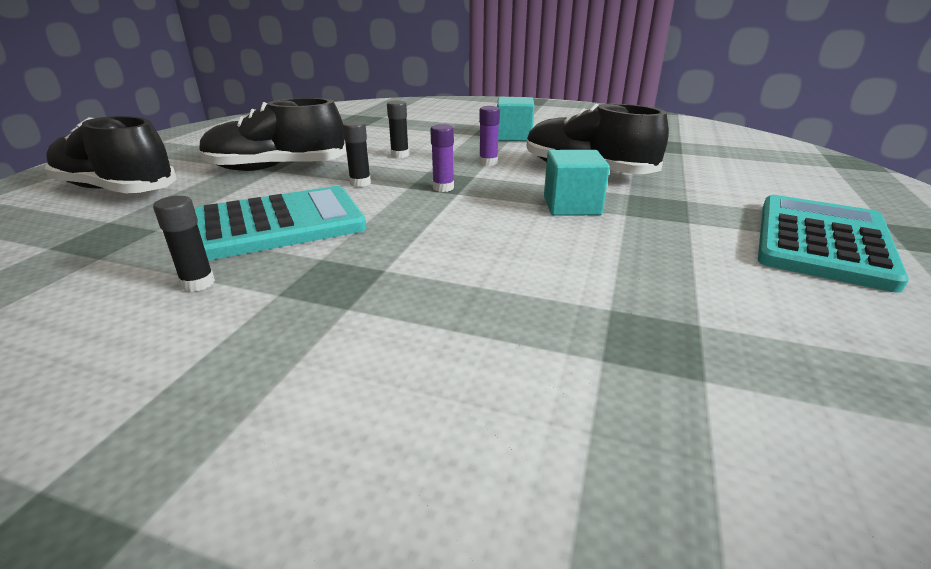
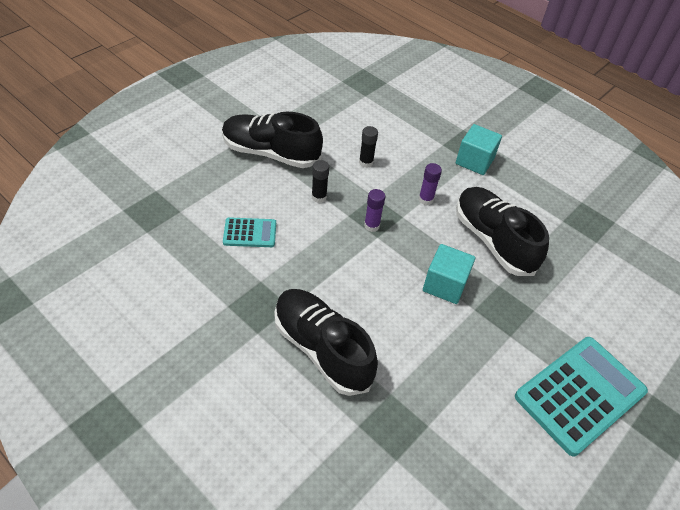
camera: 20 degrees right, 20 degrees up
black shoe [44,116,177,193] -> black shoe moved to [274,289,378,396]
black glue stick [153,196,215,292] -> none
turquoise calculator [195,186,367,261] -> turquoise calculator [223,217,276,247], size x0.51

